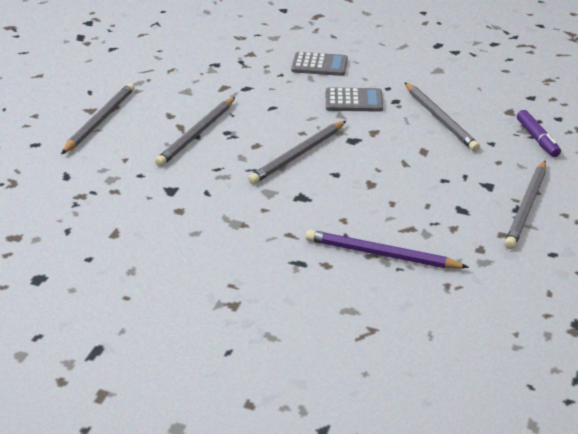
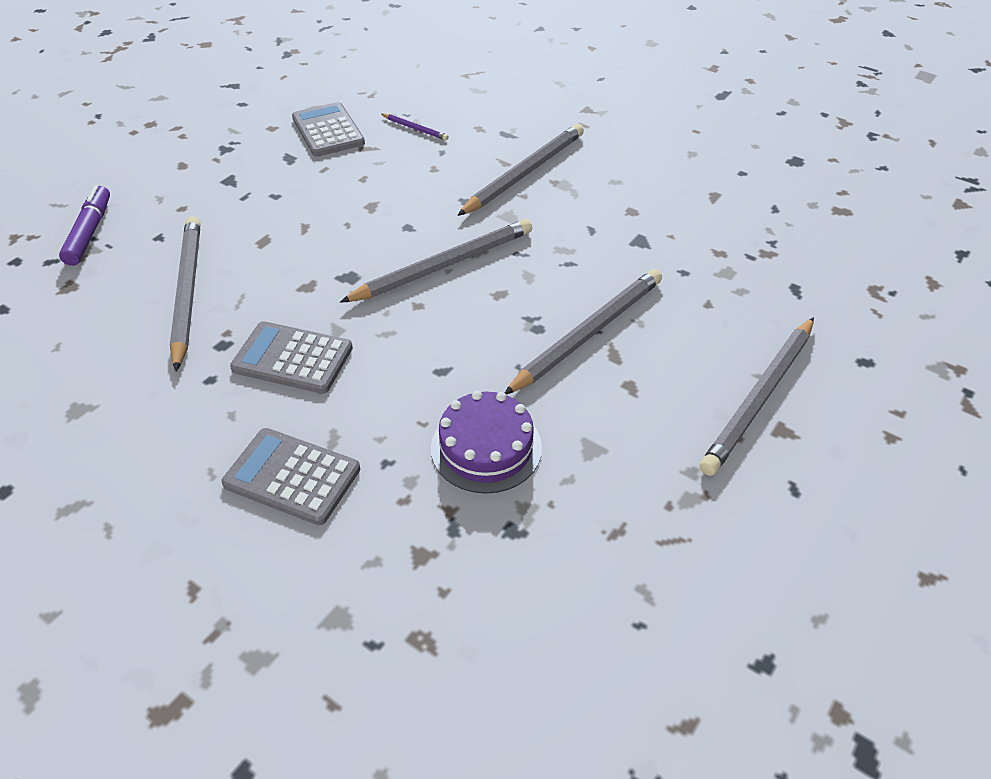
camera: 165 degrees left, 10 degrees up
purple pencil [305,230,469,268] -> purple pencil [381,114,449,140], size x0.45
grey pencil [504,161,546,249] -> grey pencil moved to [457,124,584,216]
none -> grey calculator [292,102,365,157]
none -> purple cake [431,391,542,494]

